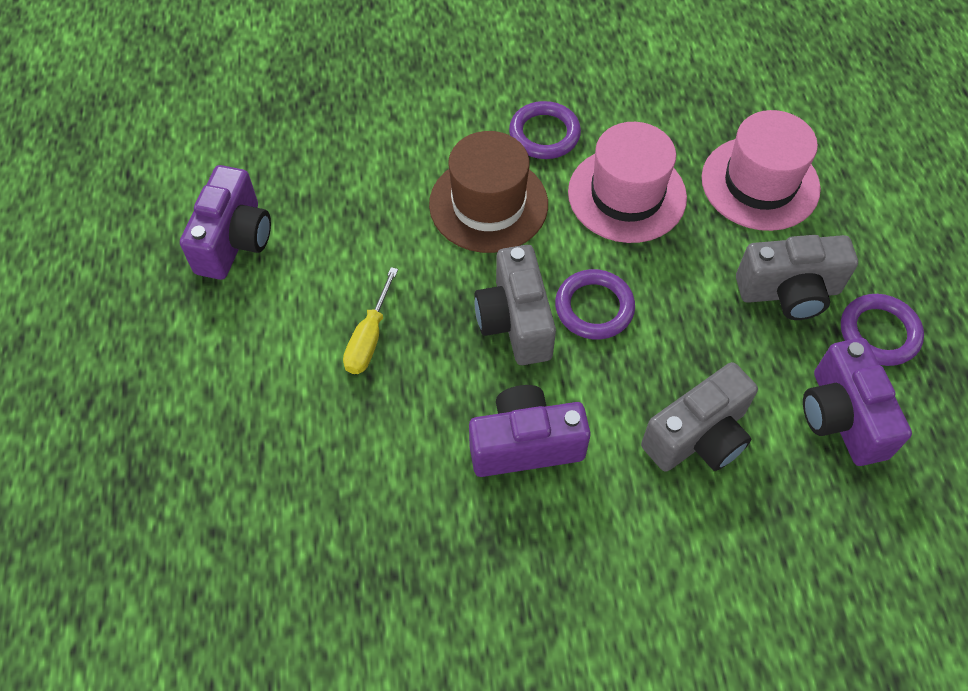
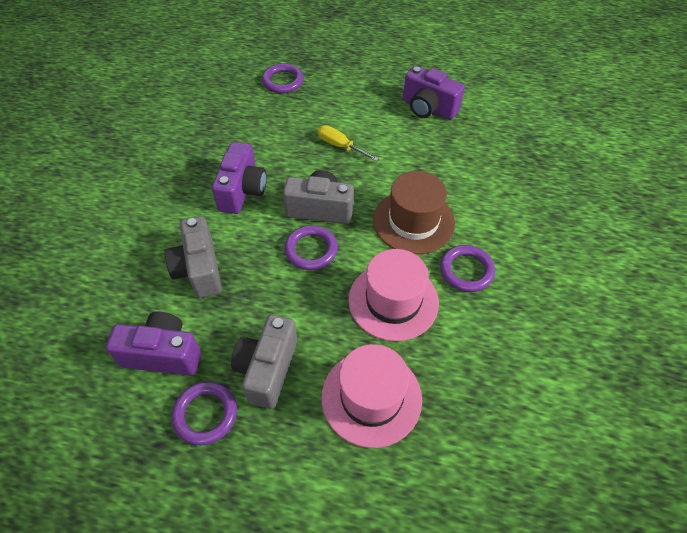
camera: 110 degrees right, 5 degrees down
none -> purple ring [262,63,304,93]

